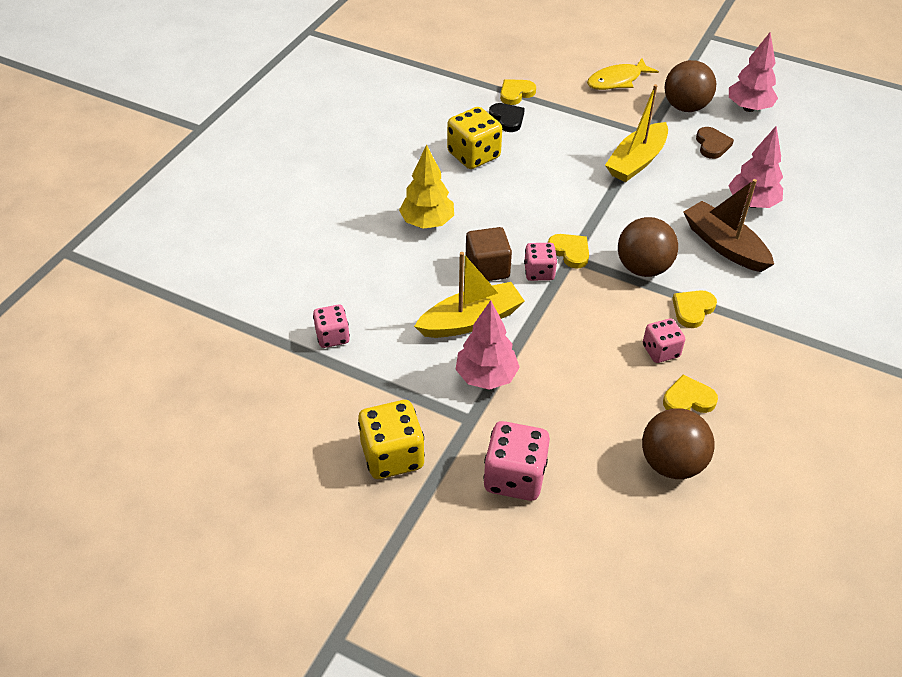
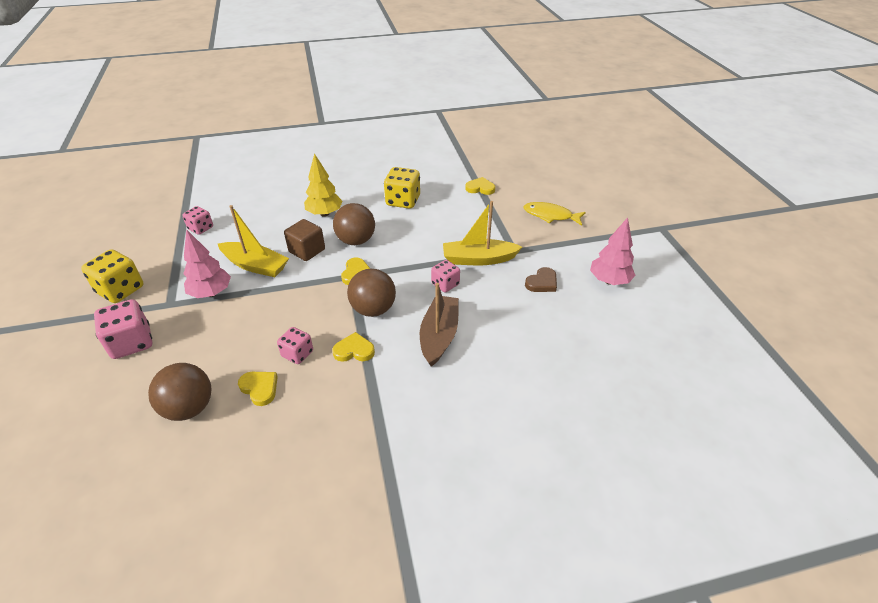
camera: 50 degrees right, 5 degrees down
black heart [489,103,525,132] -> none
pink dice [524,243,557,281] -> pink dice moved to [431,260,460,292]
brown ball [665,60,716,112] -> brown ball moved to [333,203,375,245]
pink tree [728,126,783,208] -> none

